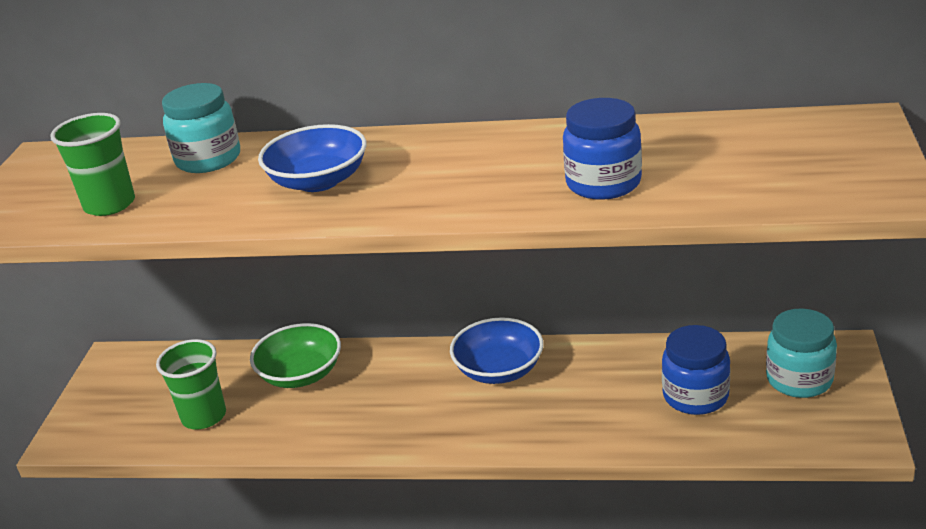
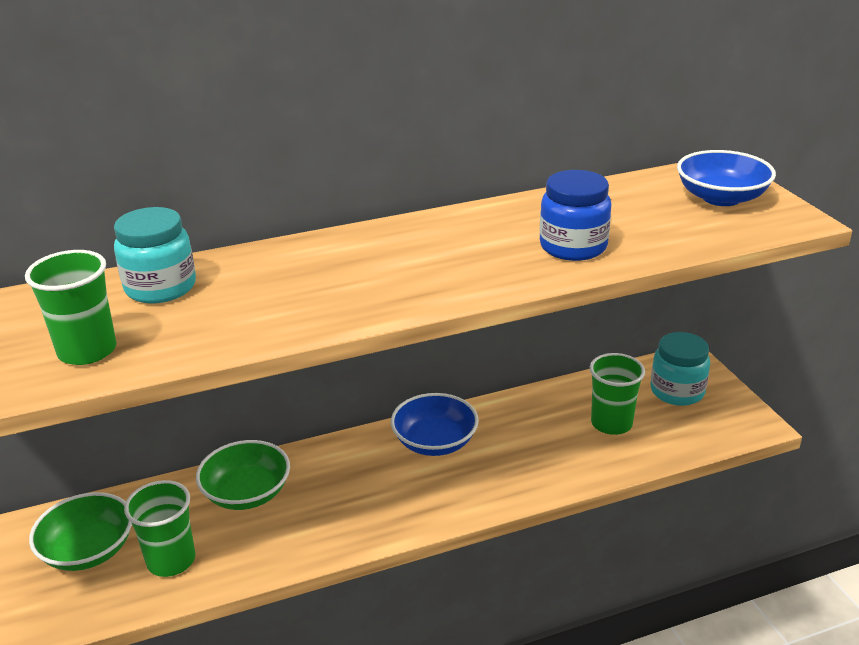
camera: 30 degrees left, 0 degrees up
blue bowl [258,124,367,192] -> blue bowl moved to [677,150,776,206]
blue jar [662,325,730,415] -> green cup [590,353,645,435]
none -> green bowl [29,492,132,571]

